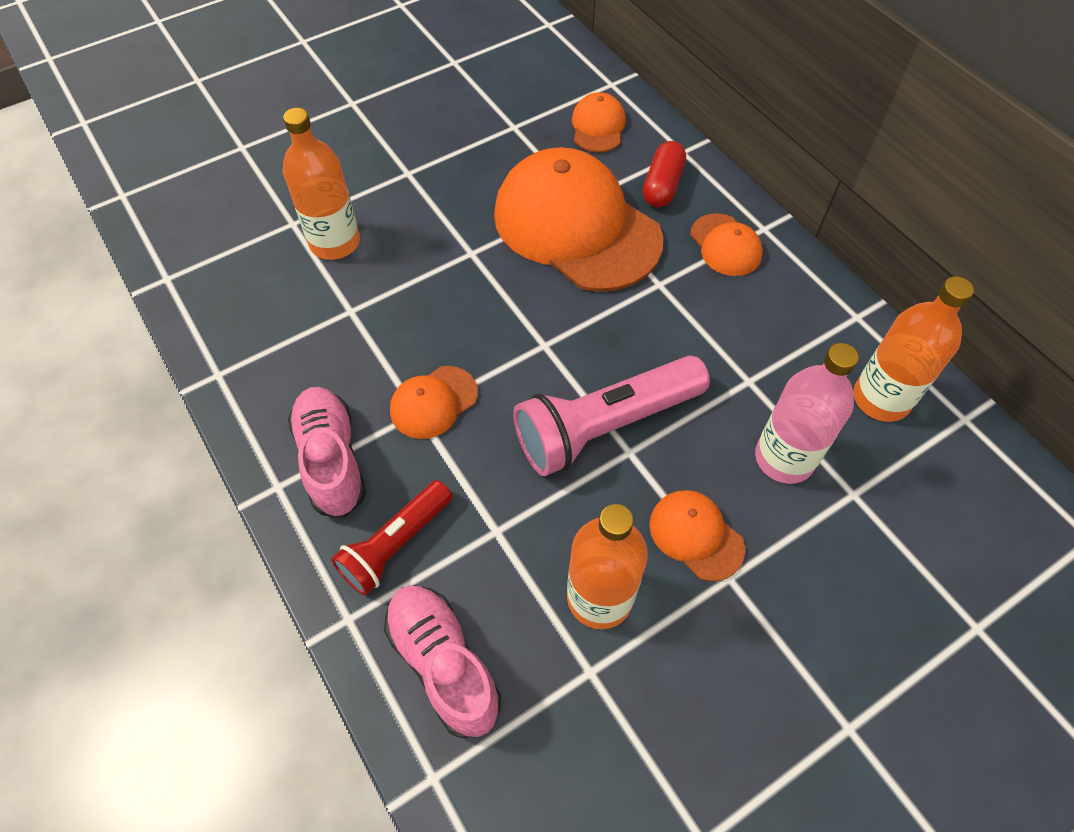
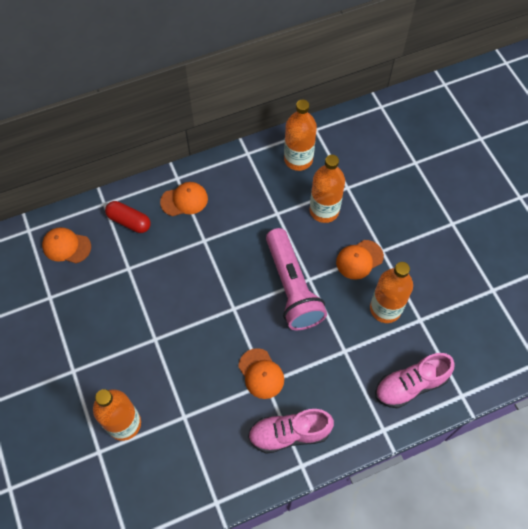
camera: 80 degrees left, 5 degrees up
red flashlight [331,480,453,596] -> none
orange cap [494,147,663,292] -> none
pink bottle [755,343,859,484] -> orange bottle [310,155,345,223]

